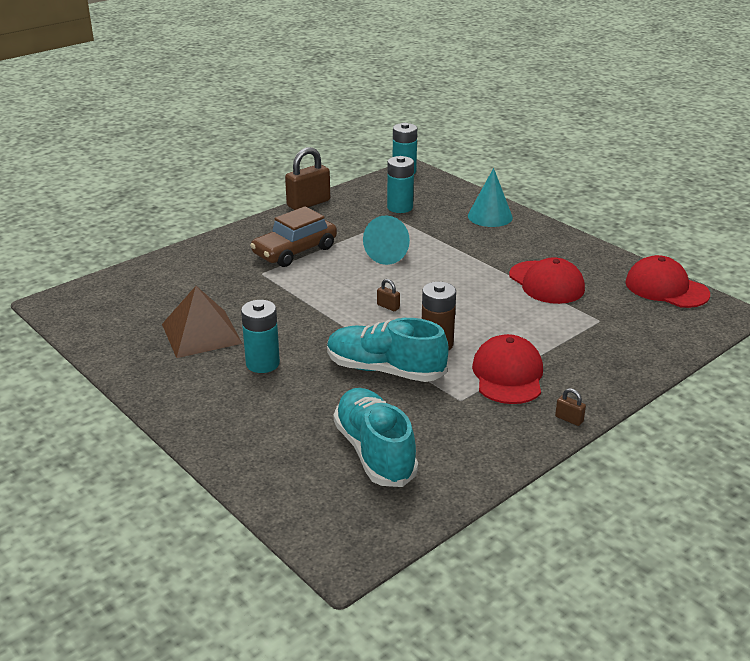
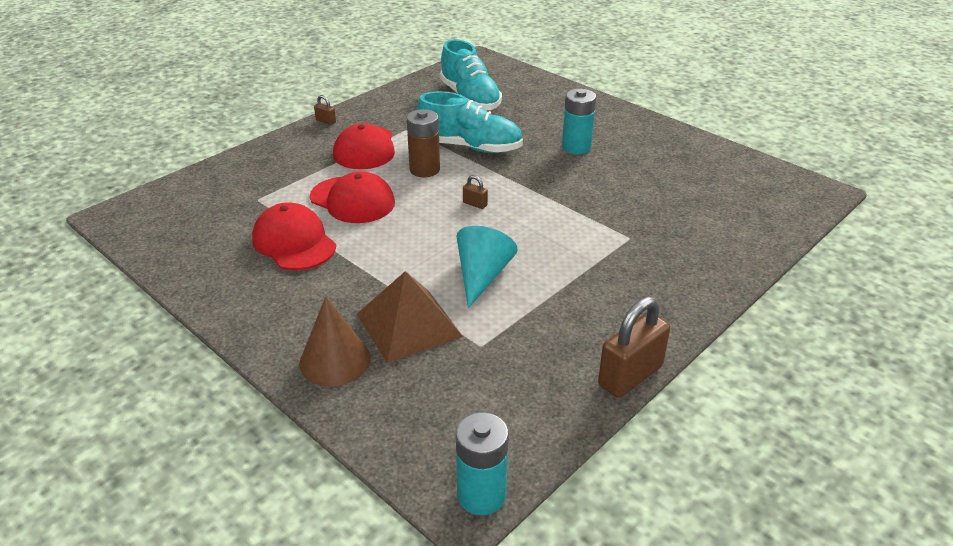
camera: 175 degrees right, 5 degrees up
brown pyramid [162,286,243,358] -> brown pyramid moved to [357,271,463,363]
brown car [250,206,337,267] -> none
turquoise battery [387,156,414,213] -> none
turquoise cone [468,168,513,227] -> brown cone [299,297,371,386]
red cap [625,255,710,308] -> red cap moved to [310,171,395,223]

